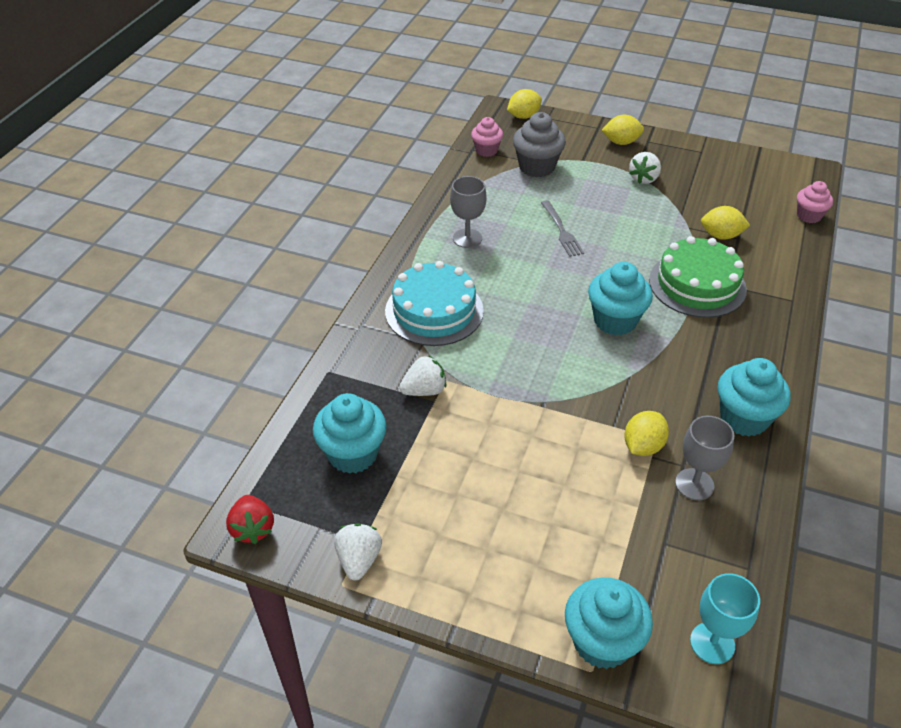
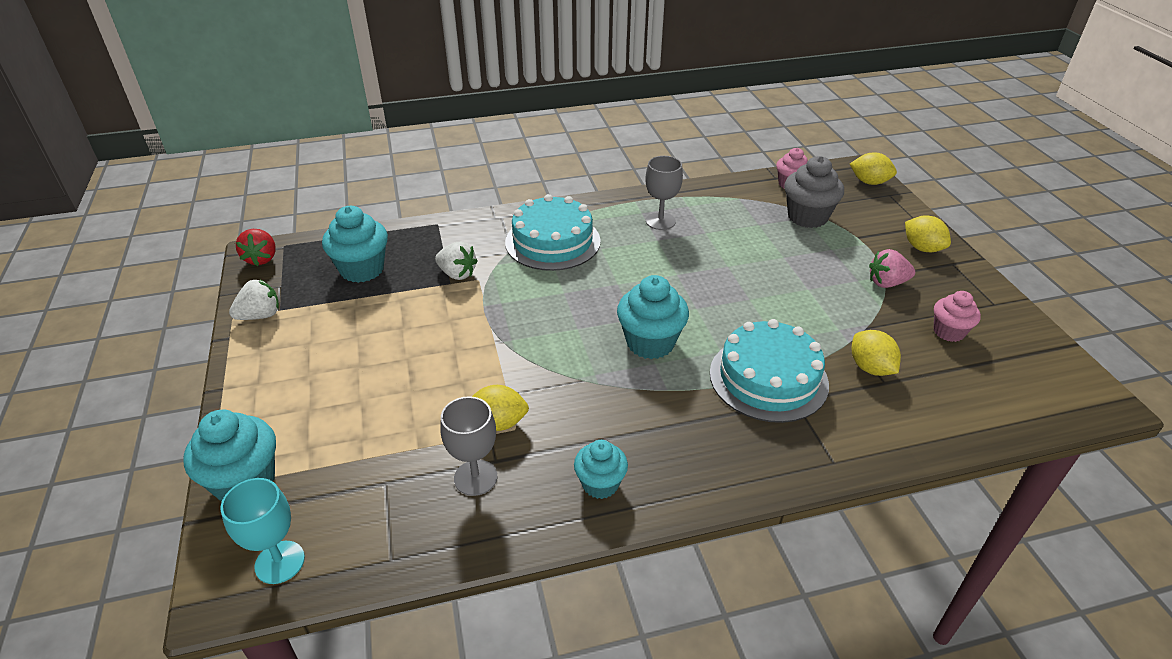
camera: 55 degrees right, 5 degrees down
red strawberry [226,495,274,544] -> red strawberry turned 45 degrees counterclockwise [236,229,276,266]
grey fork [541,200,584,257] -> none
white strawberry [629,152,661,184] -> pink strawberry [869,249,915,288]
green cake [649,236,747,318] -> turquoise cake [710,319,829,423]
turquoise cupcake [718,358,791,437] -> turquoise cupcake [574,440,628,499], size x0.63
pink cupcake [797,181,833,223] -> pink cupcake moved to [934,291,981,342]

